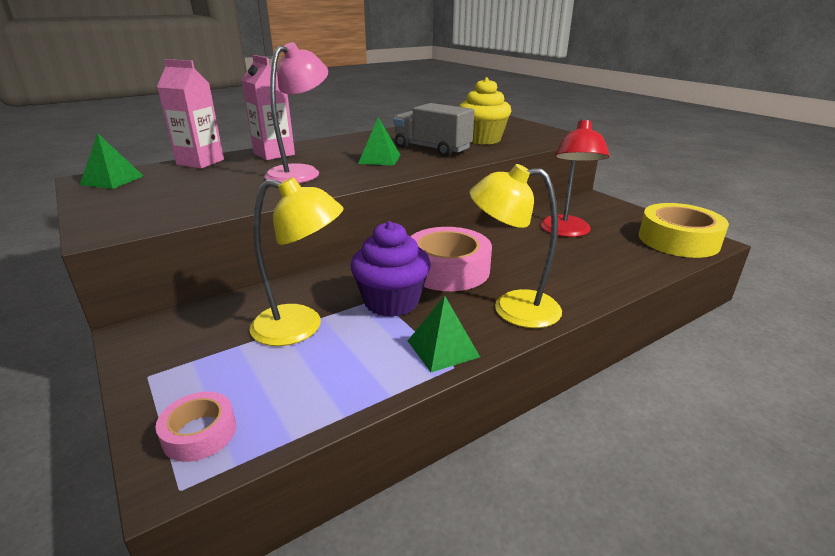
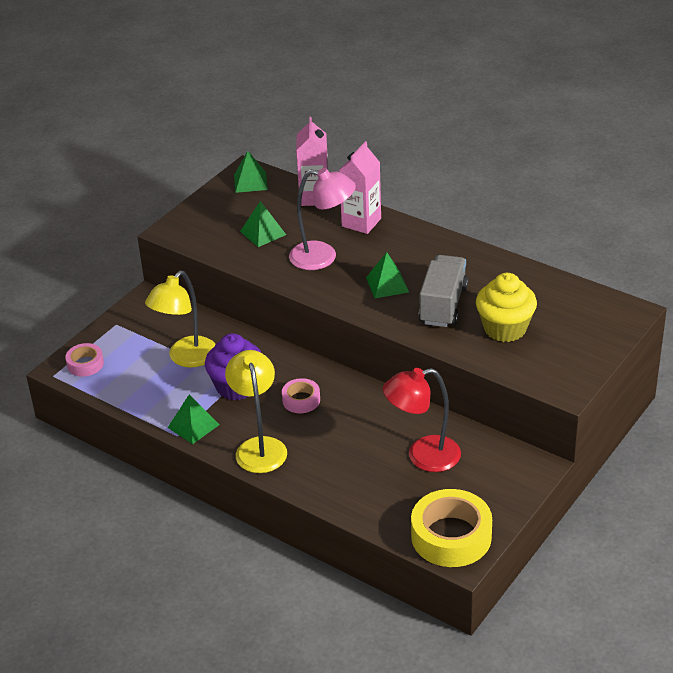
camera: 70 degrees right, 10 degrees up
yellow lamp [250,177,343,346] -> yellow lamp turned 45 degrees clockwise [145,271,216,368]
pink tape [410,227,492,291] -> pink tape [282,378,320,413], size x0.52
none -> green pyramid [240,201,286,247]

